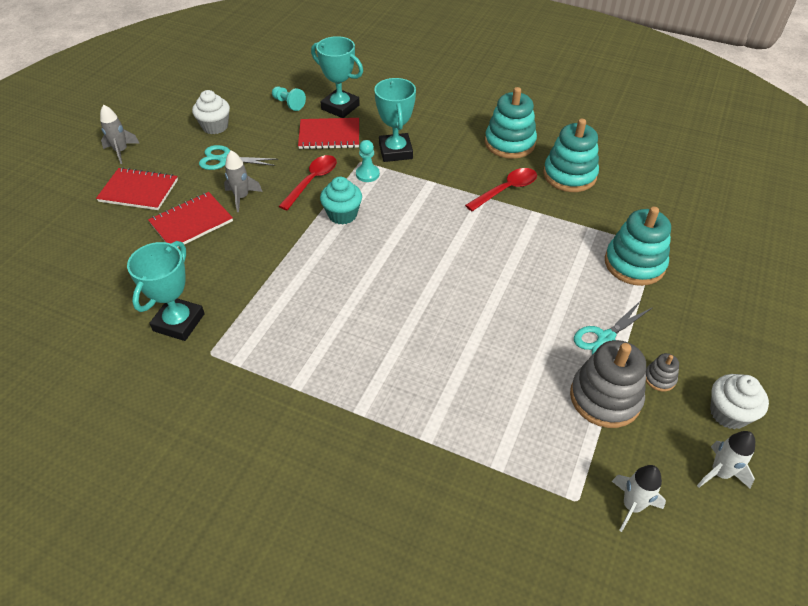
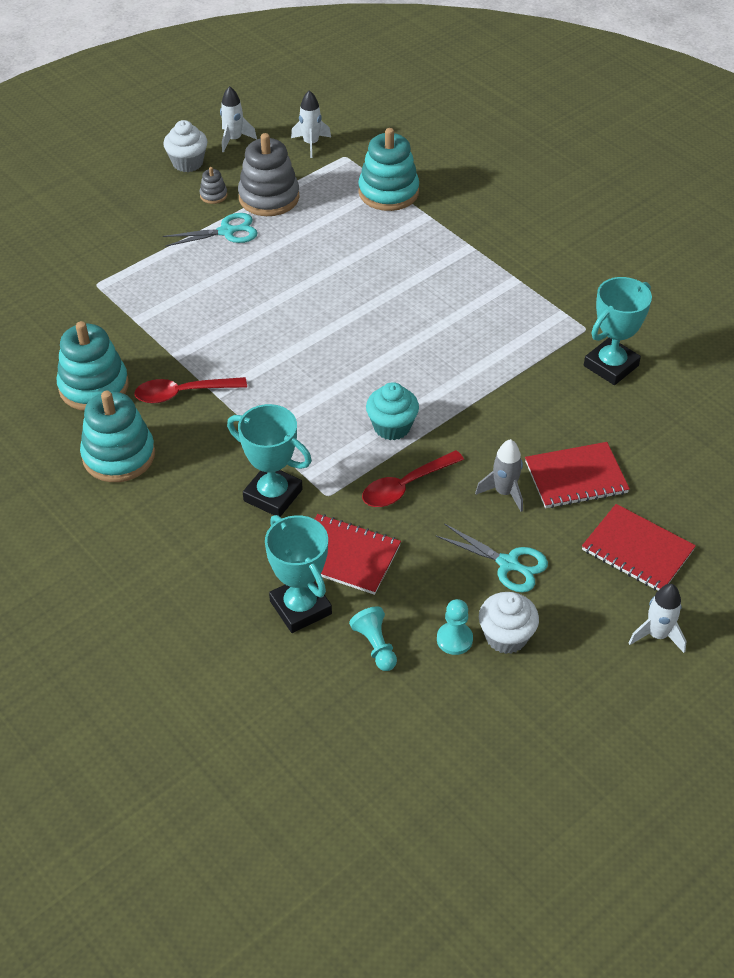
camera: 155 degrees left, 0 degrees up
grey rocket [100,104,140,164] -> white rocket [629,584,686,653]
turquoise pawn [356,140,380,182] -> turquoise pawn moved to [437,599,473,655]
turquoise trophy [374,78,416,162] -> turquoise trophy turned 75 degrees counterclockwise [227,404,312,517]
turquoise stacking toy [605,207,671,286] -> turquoise stacking toy moved to [358,128,419,211]

